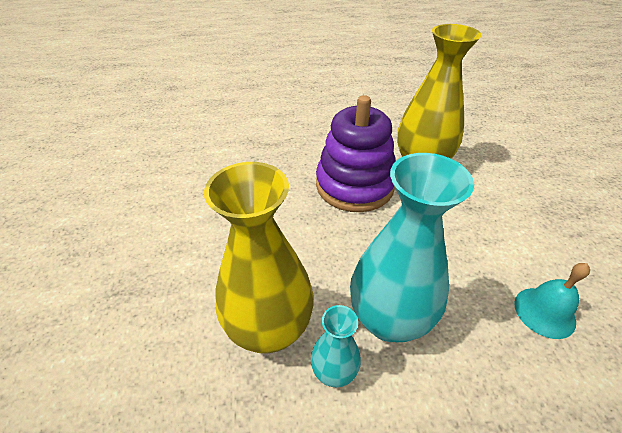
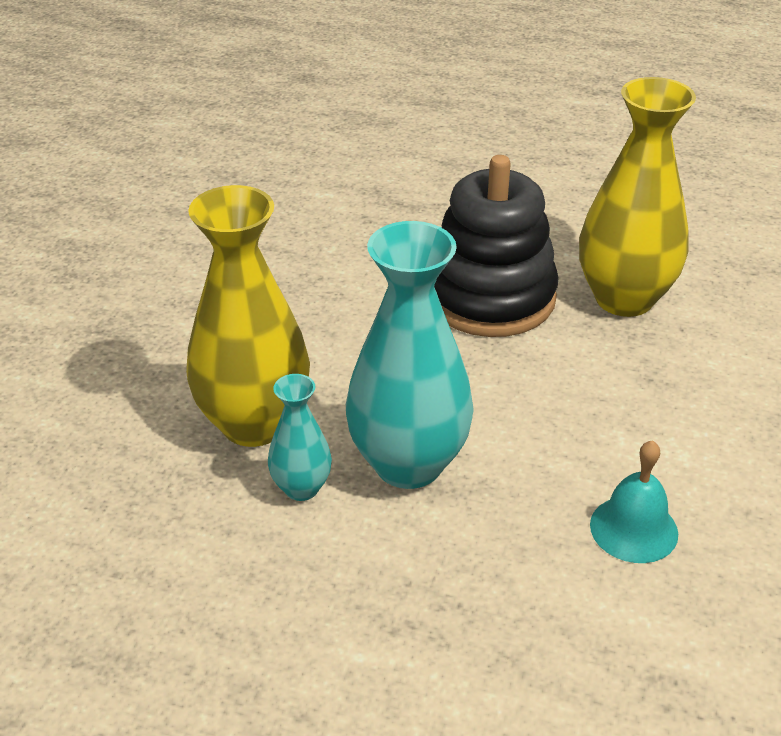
camera: 25 degrees right, 5 degrees down
purple stacking toy [316,95,395,212] -> black stacking toy [434,155,558,337]

